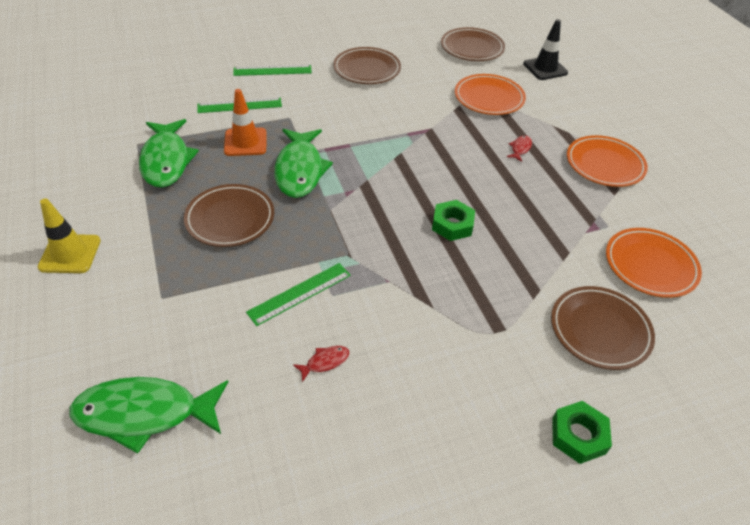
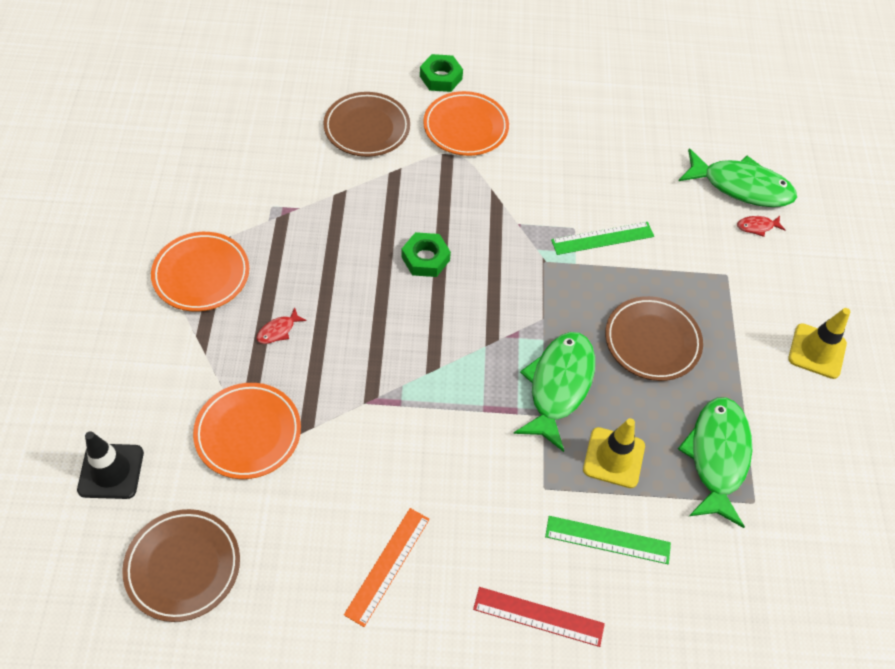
camera: 160 degrees left, 10 degrees up
orange traffic cone [224,89,267,156] -> yellow traffic cone [583,418,645,488]
green ruler [233,65,312,76] -> red ruler [473,587,605,647]
red fish [293,346,349,382] -> red fish moved to [737,216,785,237]
brown plate [333,47,401,84] -> orange ruler [344,508,430,627]
orange plate [606,228,702,298] -> orange plate moved to [423,91,509,156]

